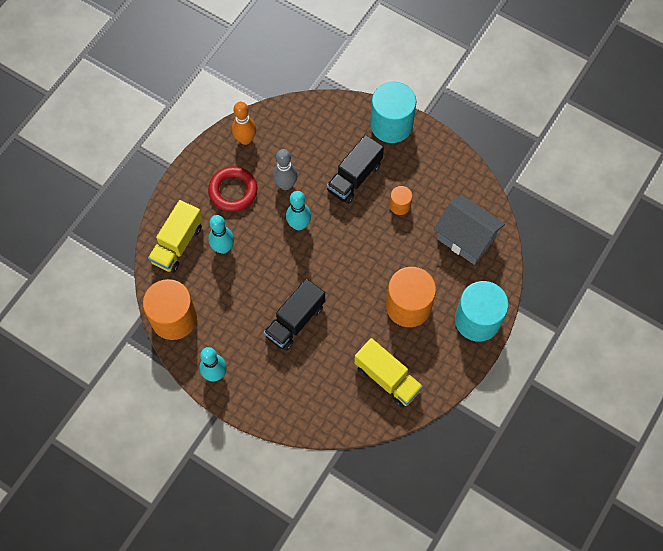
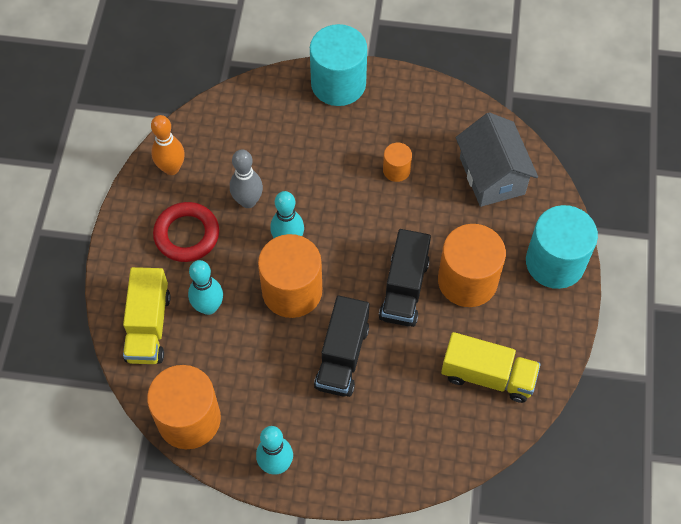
camera: 25 degrees left, 5 degrees down
black truck [327,135,384,204] -> black truck moved to [379,229,431,327]
grey house [434,195,505,265] -> grey house turned 60 degrees clockwise [456,112,538,207]
none -> orange cylinder [258,234,322,318]

